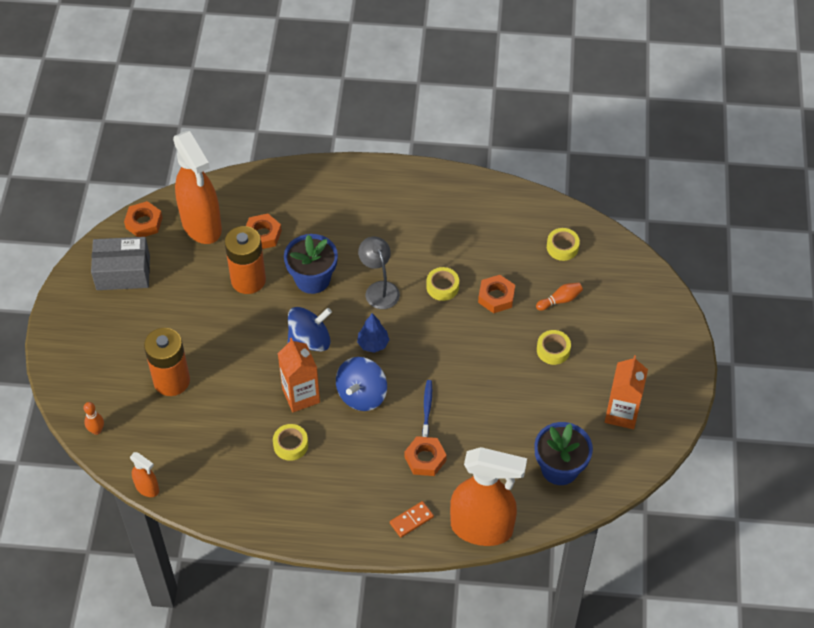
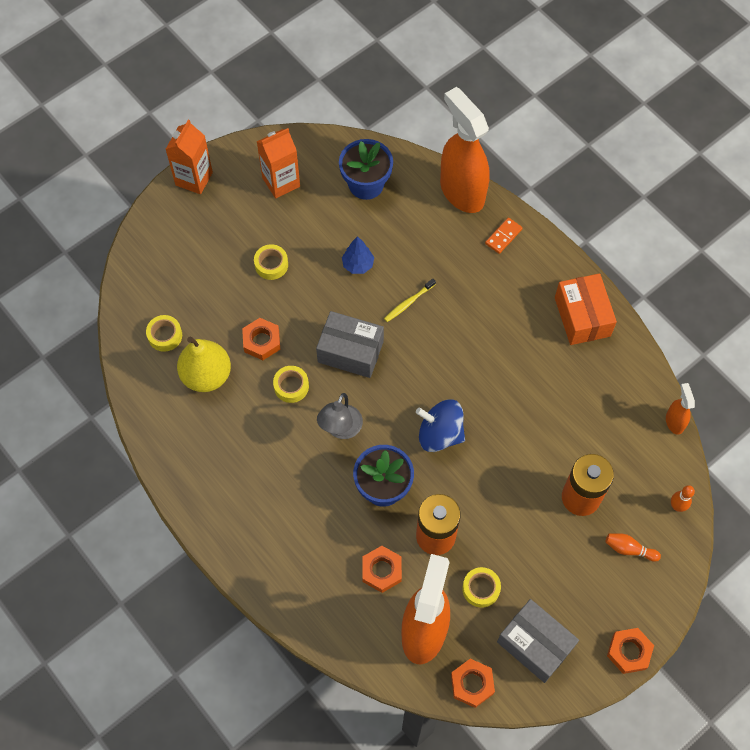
camera: 135 degrees left, 10 degrees up
yellow tape [273,424,308,461] -> yellow tape moved to [462,567,501,608]
orange carton [278,338,320,412] -> orange carton moved to [165,120,213,194]
blue spinning top [336,357,387,411] -> none
blue tree [357,313,389,353] -> blue tree moved to [342,236,374,274]
orange domino [390,501,434,538] -> orange domino turned 60 degrees counterclockwise [485,217,522,254]
orange nut [405,436,447,476] -> orange nut moved to [607,628,654,674]
blue toothbrush [422,380,432,437] -> yellow toothbrush [384,279,436,322]
orange bowling pin [536,282,583,311] -> orange bowling pin moved to [605,533,661,562]
none -> yellow pear [177,337,231,392]
none -> grey box [316,311,384,378]
none -> orange box [555,273,617,345]

